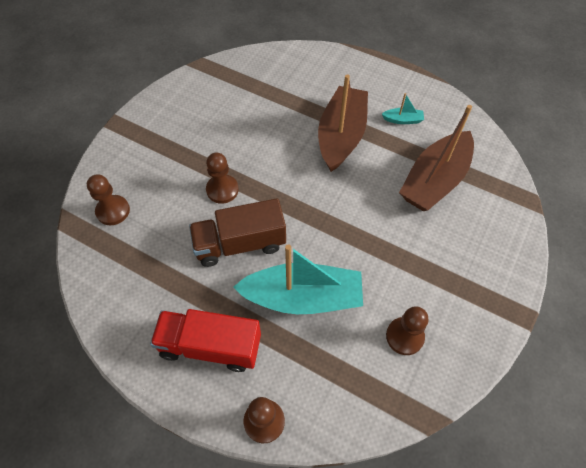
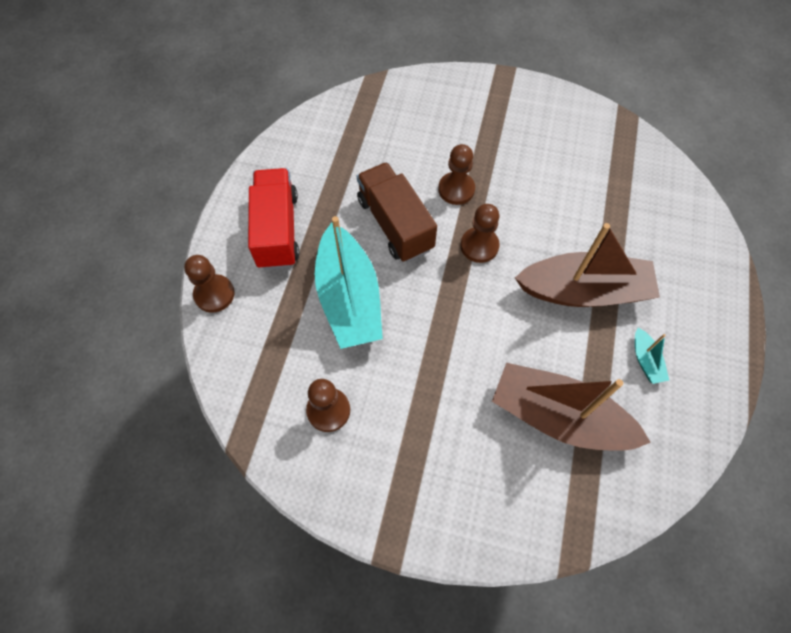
camera: 75 degrees right, 5 degrees up
brown pawn [87,175,130,225] -> brown pawn moved to [461,204,500,263]

